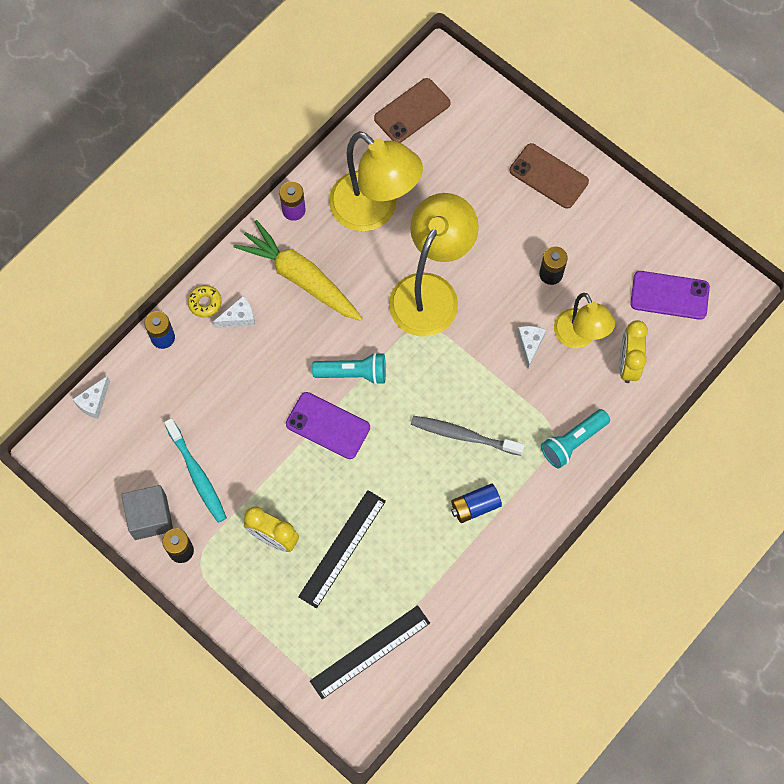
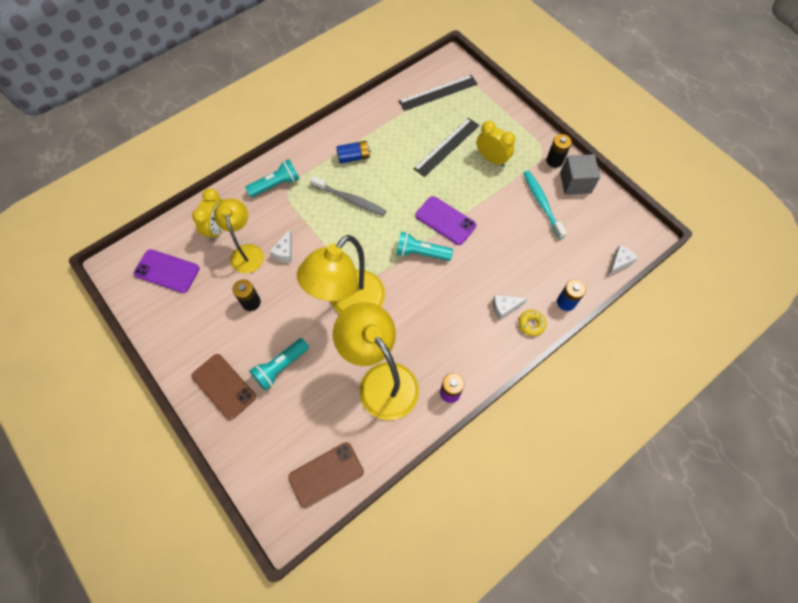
camera: 170 degrees left, 5 degrees down
yellow carrot [234,220,363,321] -> none
none -> turquoise flashlight [249,338,309,391]

